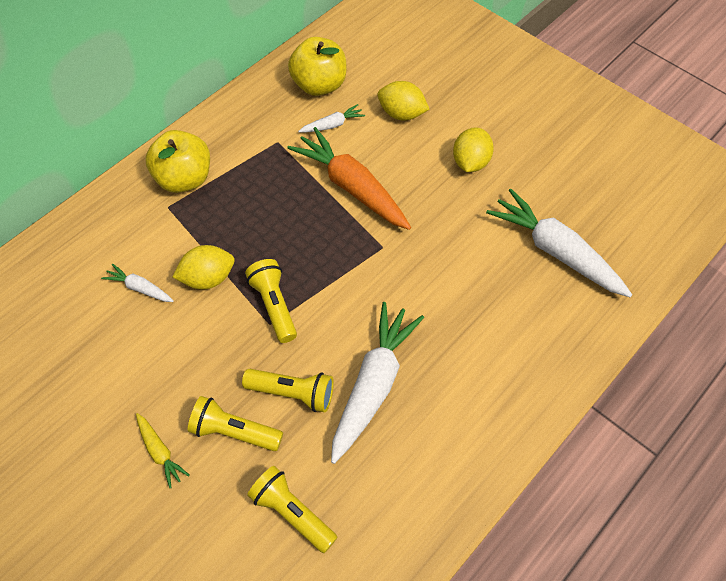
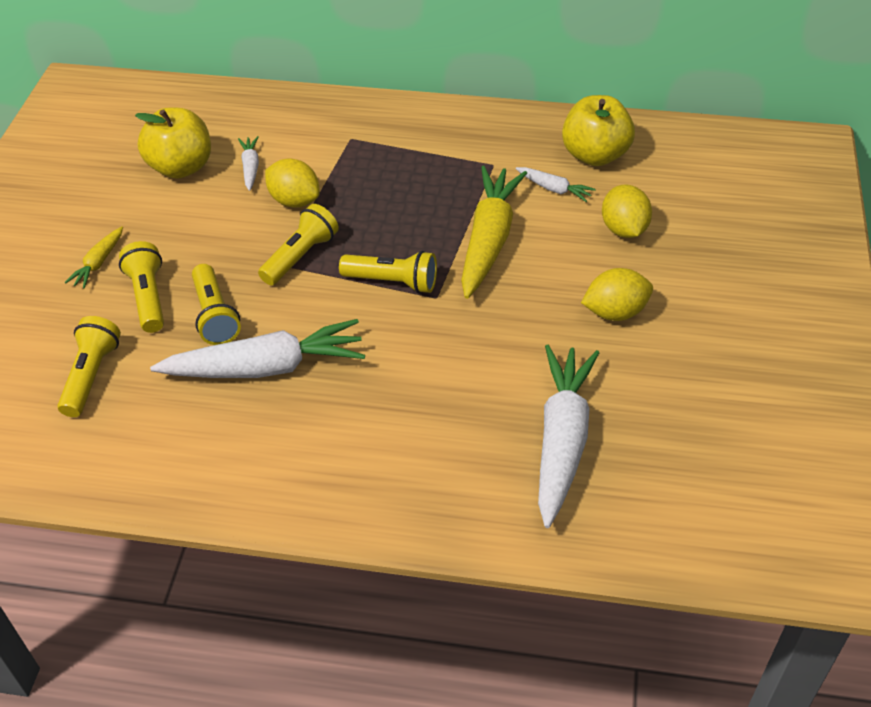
camera: 60 degrees right, 10 degrees down
yellow apple [145,130,210,193] -> yellow apple moved to [135,108,211,179]
orange carrot [287,127,411,230] -> yellow carrot [461,166,527,299]
none -> yellow flashlight [339,251,437,294]

